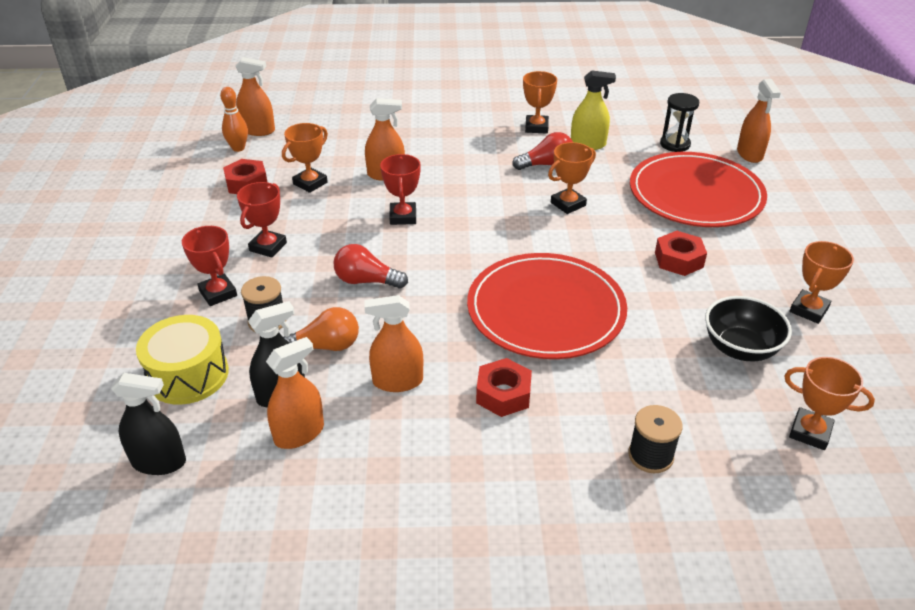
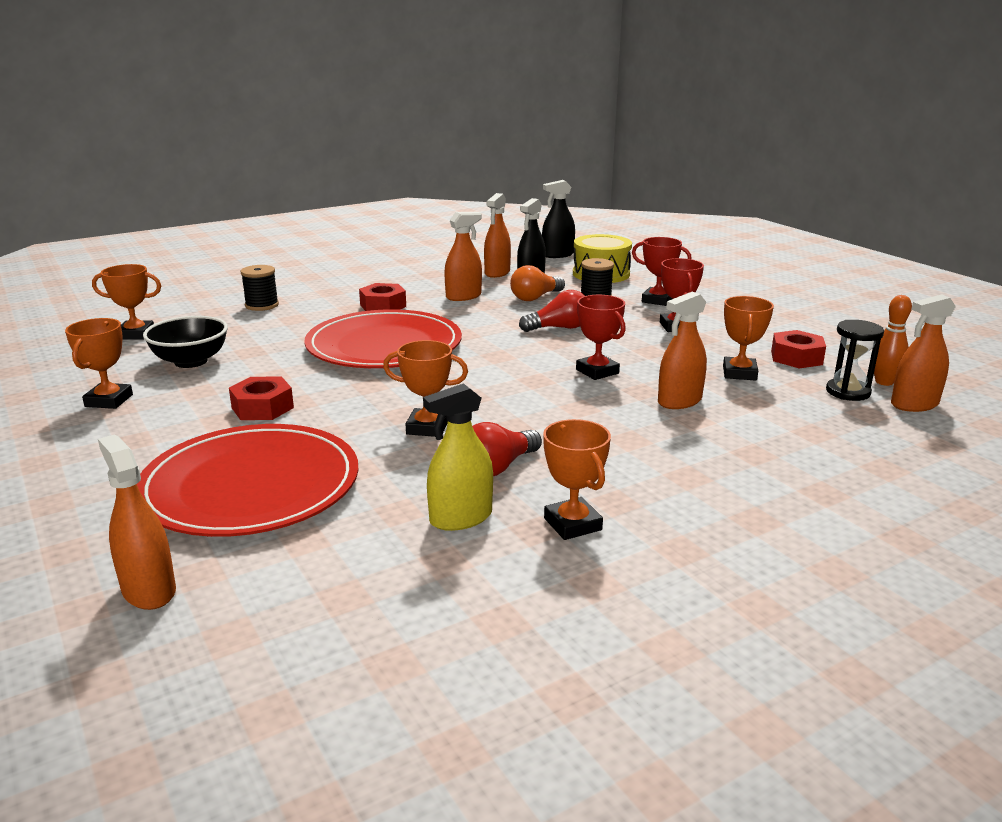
camera: 150 degrees right, 15 degrees down
orange trophy [548,142,596,214] -> orange trophy turned 75 degrees clockwise [383,340,468,437]
black hourglass [660,93,699,152] -> black hourglass moved to [826,320,884,401]

